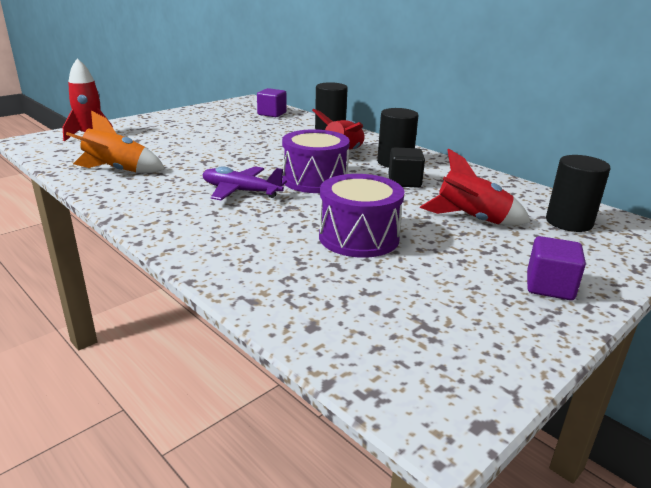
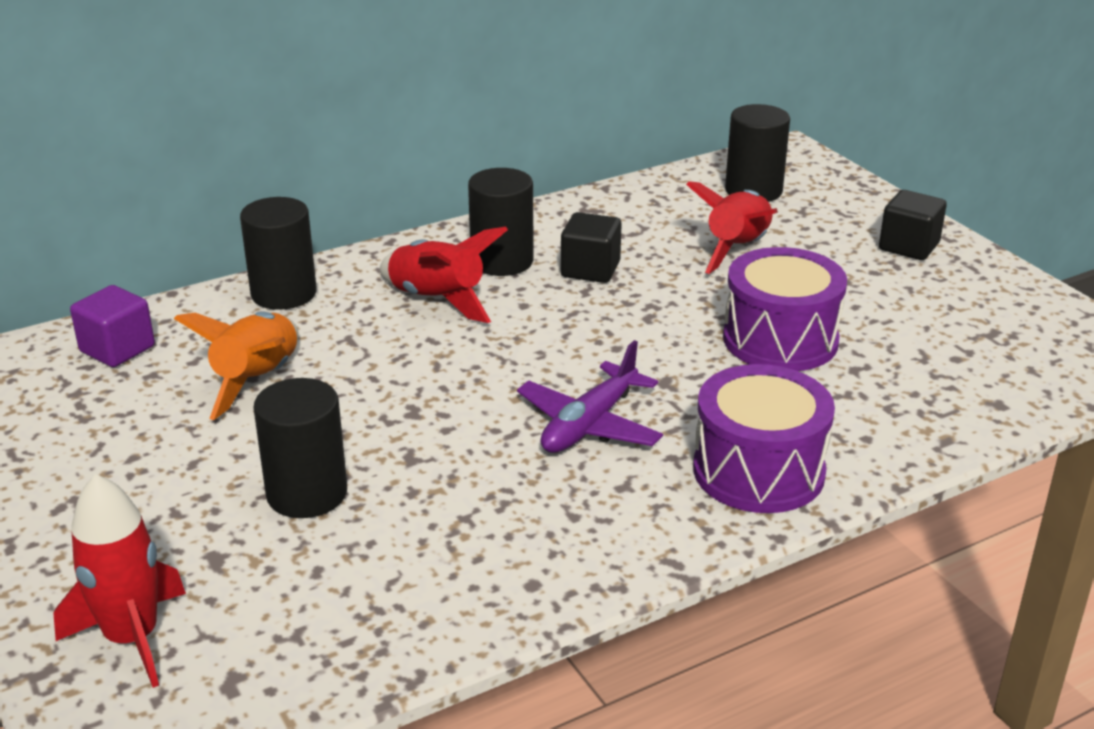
camera: 75 degrees left, 5 degrees up
orange rocket [66,111,165,173] -> orange rocket moved to [174,311,299,420]
purple drum [282,129,350,193] -> purple drum moved to [693,364,835,513]
purple cube [527,236,586,300] -> black cube [879,190,947,260]
none -> black cylinder [253,378,347,518]

